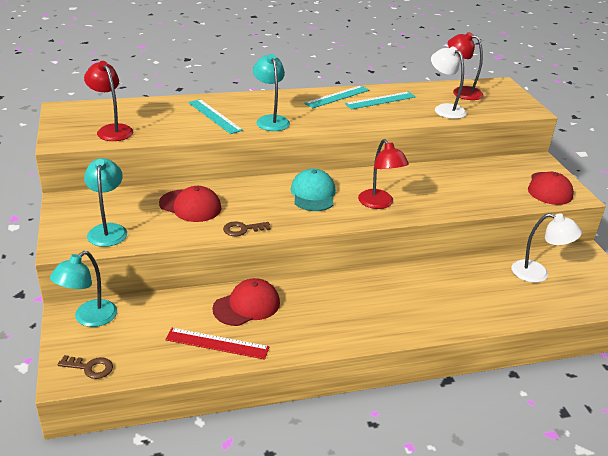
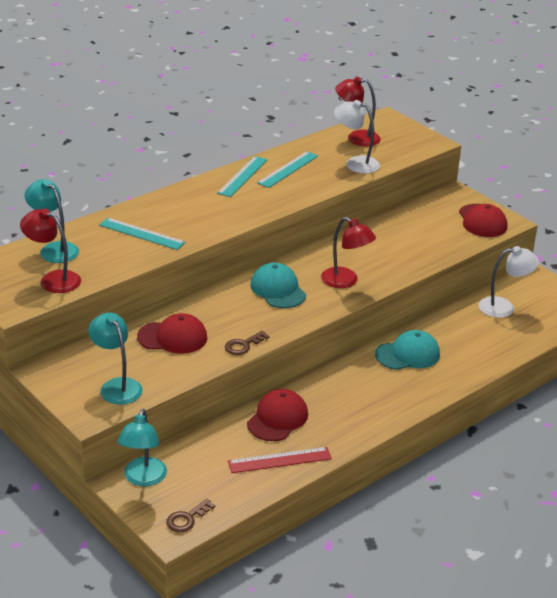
camera: 25 degrees left, 0 degrees up
brown key [58,355,113,379] -> brown key turned 150 degrees clockwise [166,499,215,533]
turquoise lamp [253,54,290,131] -> turquoise lamp moved to [24,179,79,263]
none -> turquoise cap [375,330,440,370]

